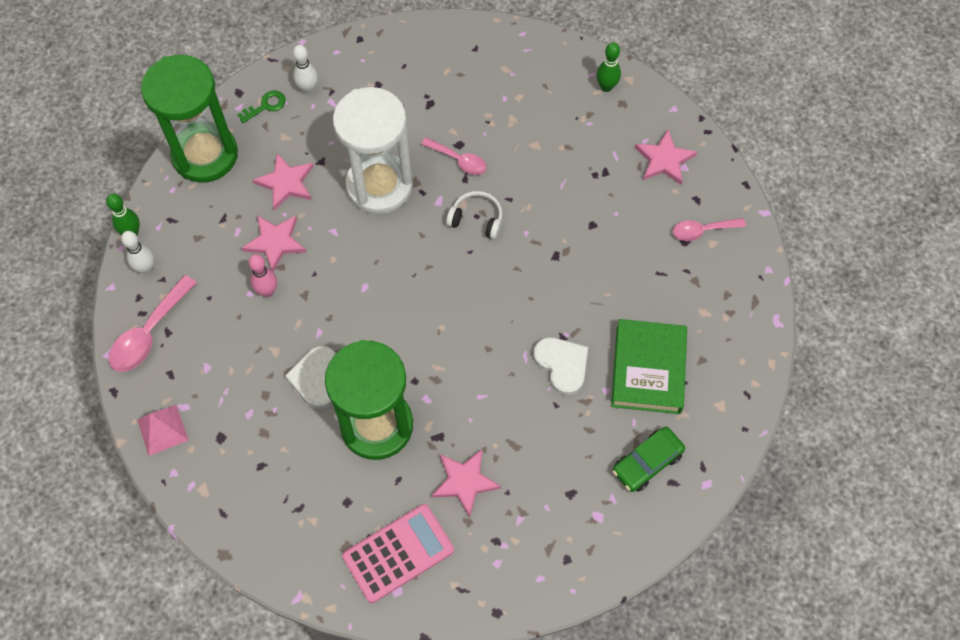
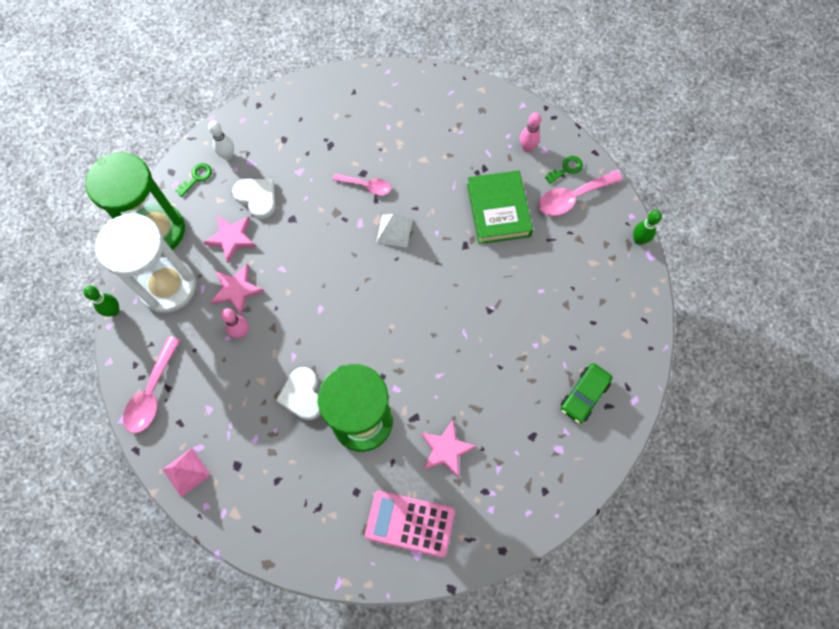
camera: 15 degrees left, 5 degrees up
white bowling pin [121,231,154,274] -> none
white hourglass [333,87,413,214] -> white hourglass moved to [95,214,196,313]
pink calculator [342,504,454,603] -> pink calculator turned 120 degrees counterclockwise [365,491,455,557]
white headphones [446,191,503,239] -> white pyramid [376,214,413,248]
white heart [533,337,588,395] -> white heart moved to [232,179,275,219]
green bowling pin [597,42,621,92] -> green bowling pin moved to [633,210,662,245]
green book [611,319,687,414] -> green book moved to [467,170,533,244]
pink star [635,130,697,185] -> pink bowling pin [520,112,541,152]
pink spoon [673,218,746,241] -> pink spoon [539,170,623,216], size x1.54
none -> green key [545,156,583,184]

